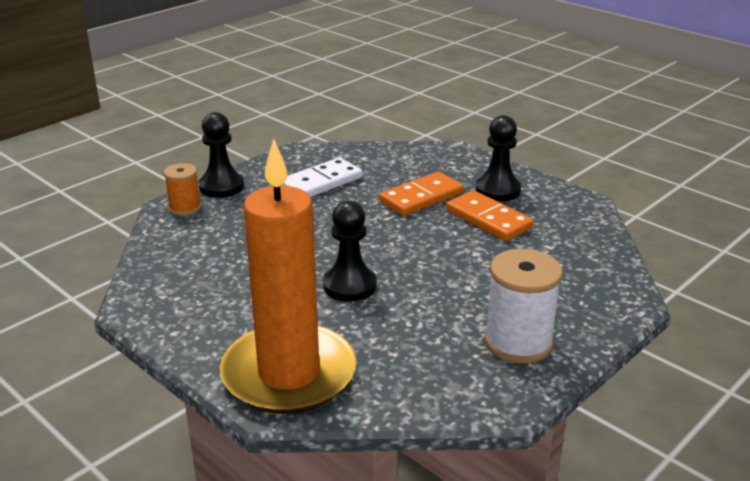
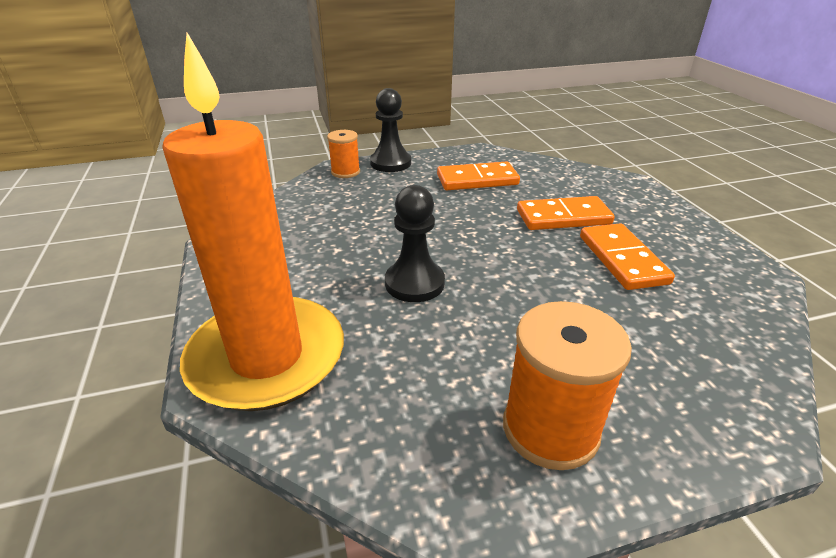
camera: 30 degrees right, 5 degrees up
white domino [281,158,362,197] -> orange domino [437,162,520,190]
black pawn [476,115,521,201] -> none
white spool [485,249,563,364] -> orange spool [503,301,632,470]

